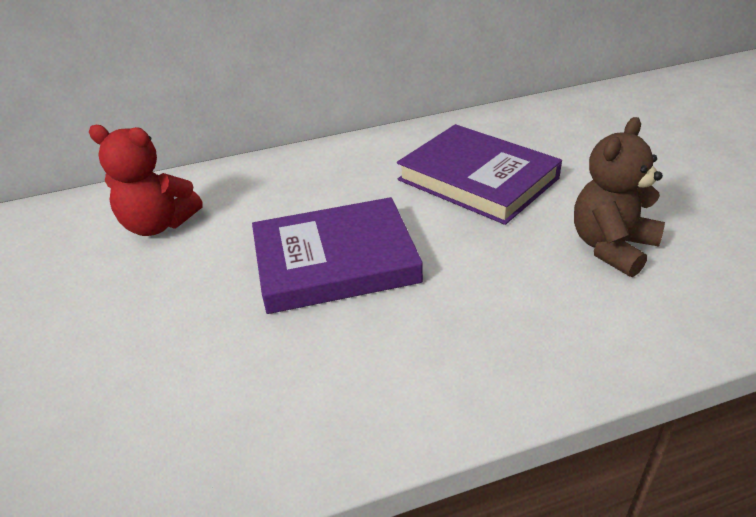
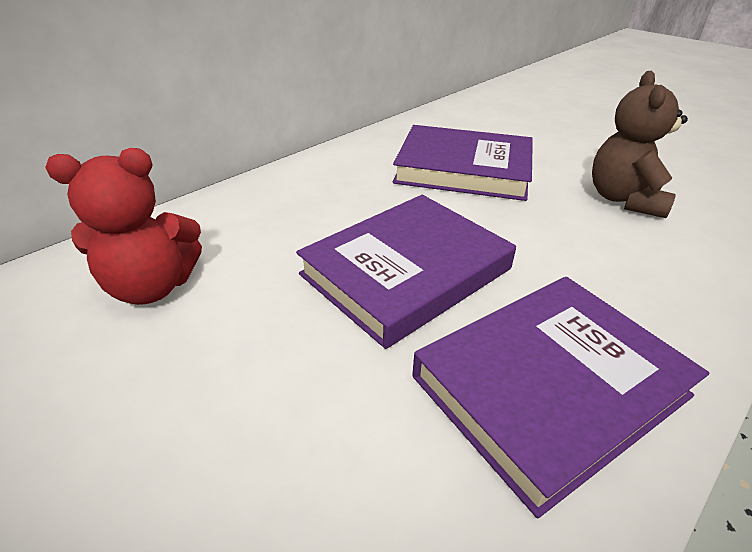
camera: 30 degrees left, 0 degrees up
none -> purple book [412,277,709,518]

